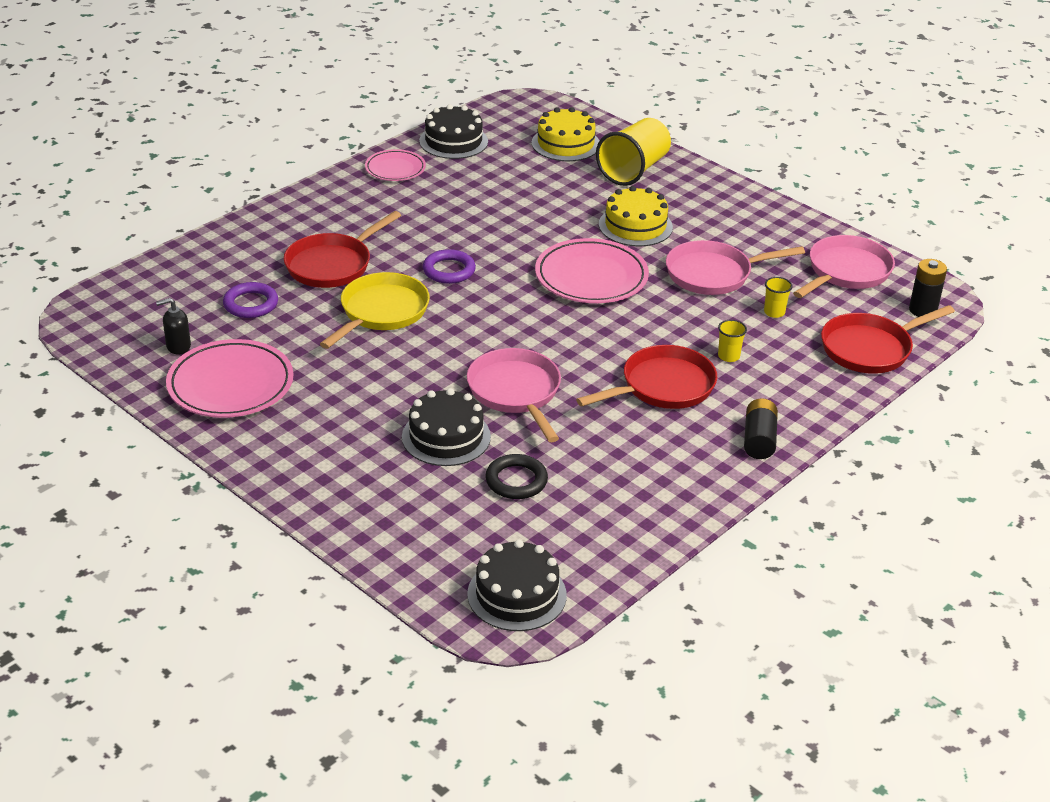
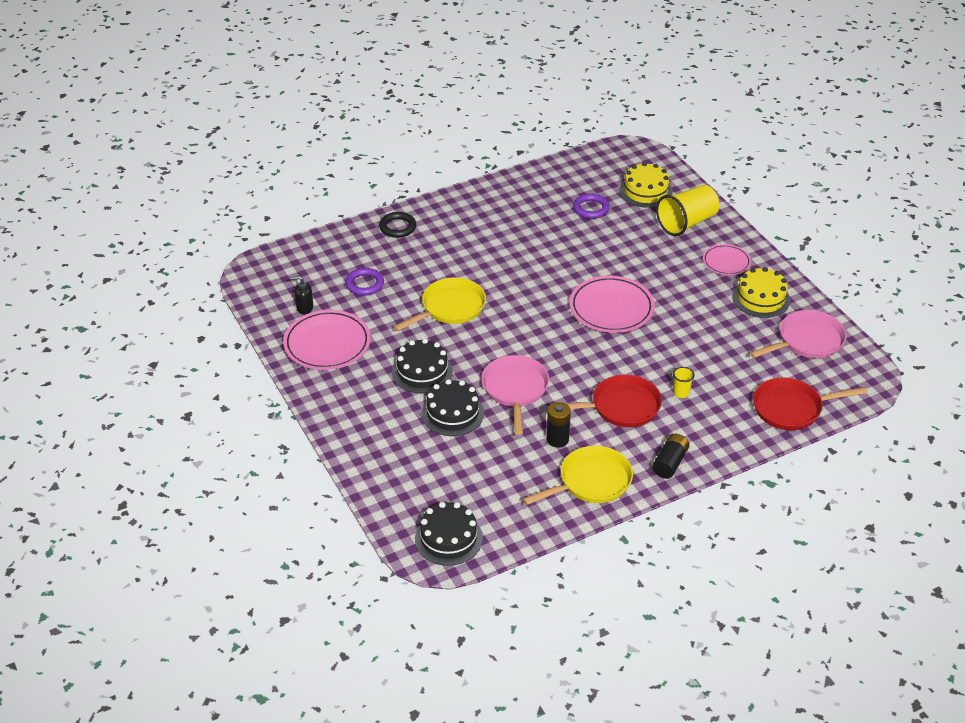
camera: 20 degrees right, 5 degrees up
red pan [284,211,401,288] -> none
pink plate [365,149,426,181] -> pink plate moved to [703,244,751,275]
black cake [419,104,488,159] -> black cake moved to [392,339,453,393]
purple ring [423,249,476,284] -> purple ring moved to [573,193,610,219]
black ring [485,454,548,499] -> black ring moved to [379,212,416,238]
yellow cake [599,186,673,247] -> yellow cake moved to [732,267,790,318]
pink pan [666,240,805,295] -> none
yellow cup [764,277,793,318] -> none
black battery [909,259,947,317] -> black battery moved to [547,402,571,448]
none -> yellow pan [523,446,633,505]

